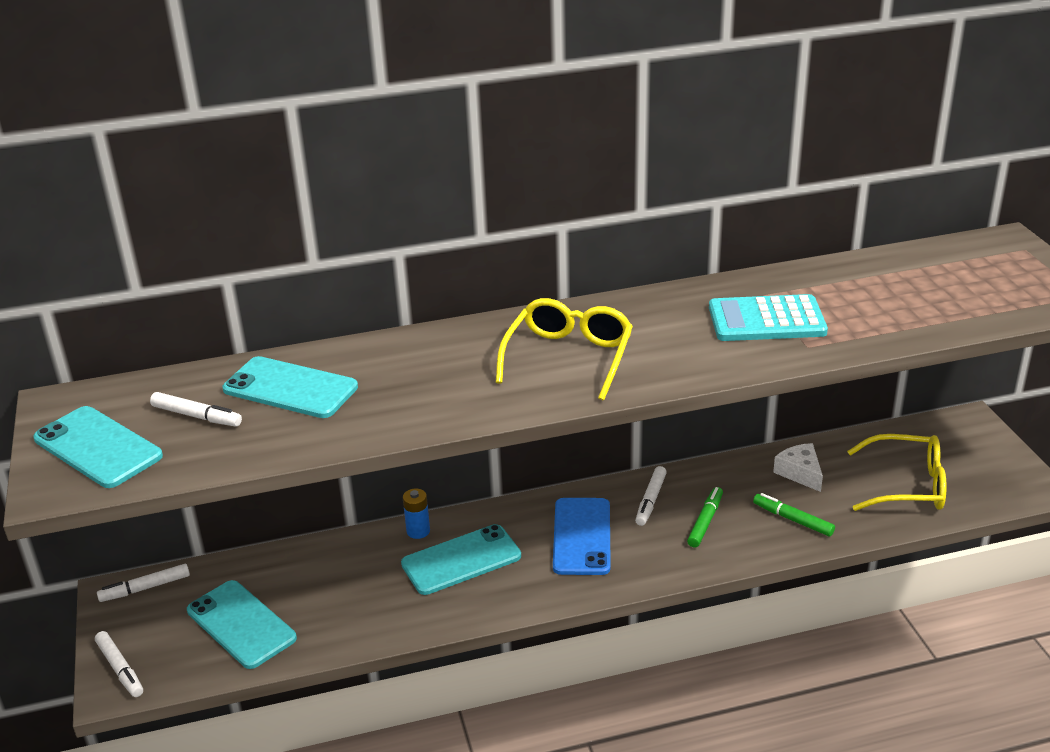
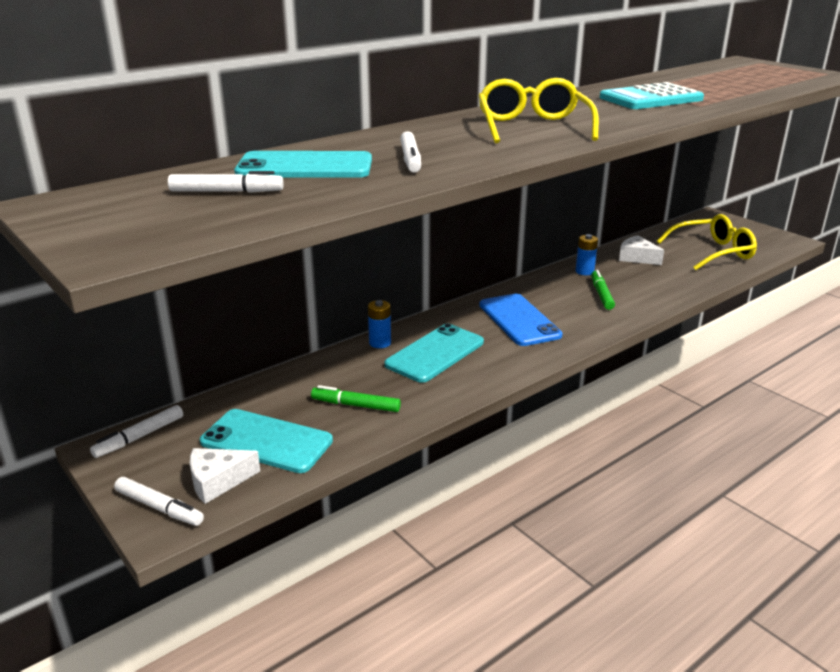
camera: 25 degrees left, 5 degrees down
turquoise phone [33,406,163,488] -> none
white marker [635,466,667,526] -> white marker moved to [400,131,421,173]
green marker [753,493,835,536] -> green marker moved to [311,385,401,412]
none -> white cheese [190,448,260,504]
none -> blue battery [576,234,598,275]

